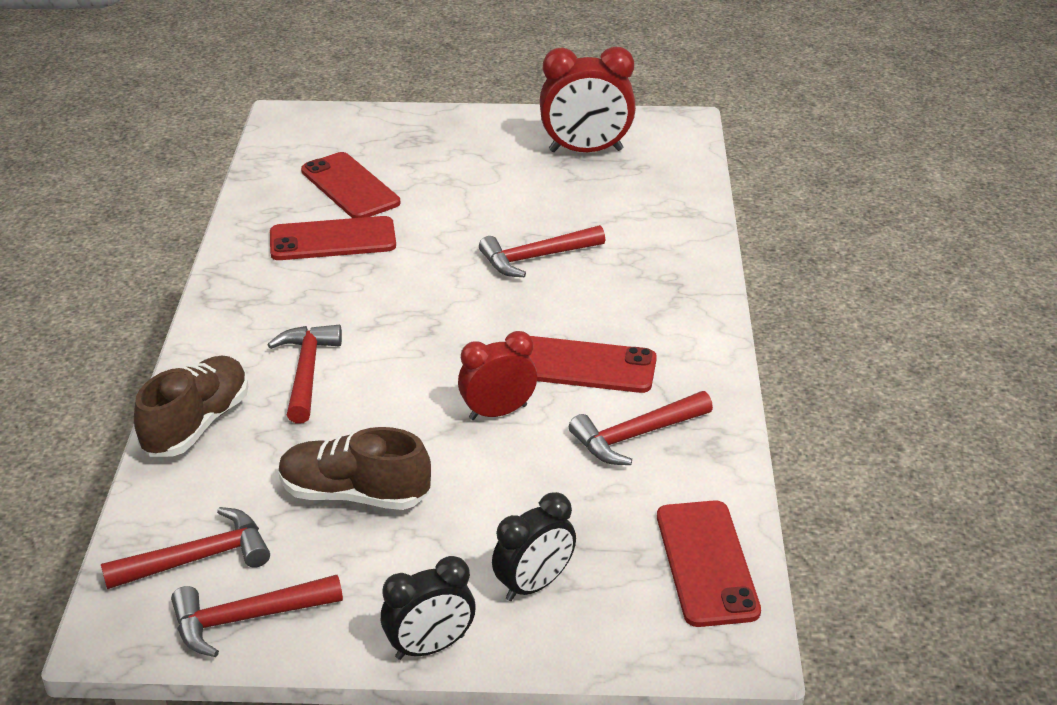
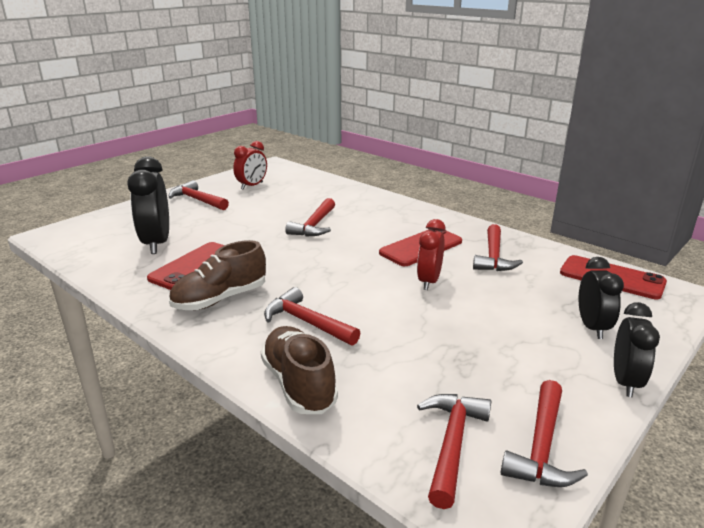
camera: 50 degrees left, 10 degrees down
brown shoe [279,427,431,510] -> brown shoe moved to [169,240,266,310]
red phone [301,152,400,218] -> black clock [127,156,169,254]
red clock [540,46,636,152] -> red clock [233,141,267,190], size x0.65
none -> red hammer [169,180,229,210]

